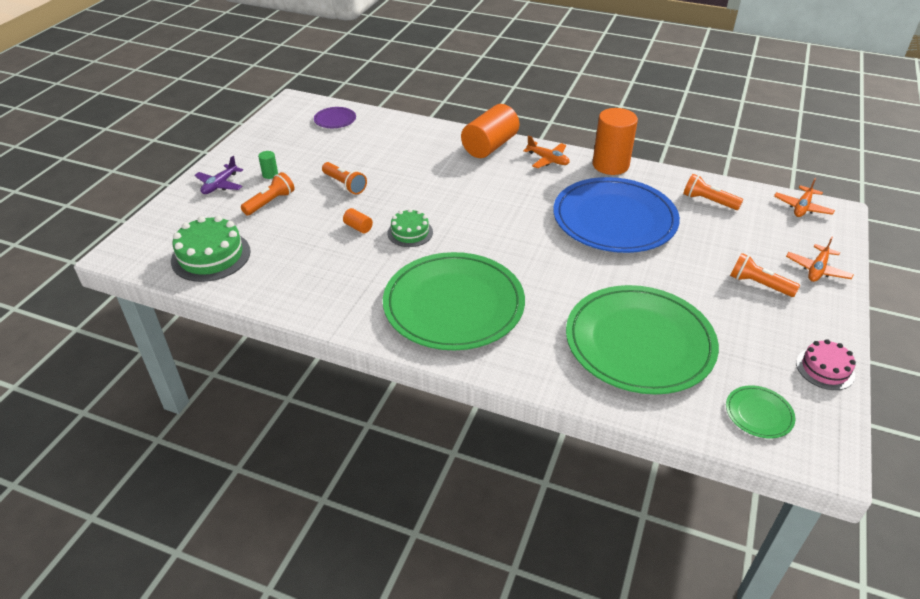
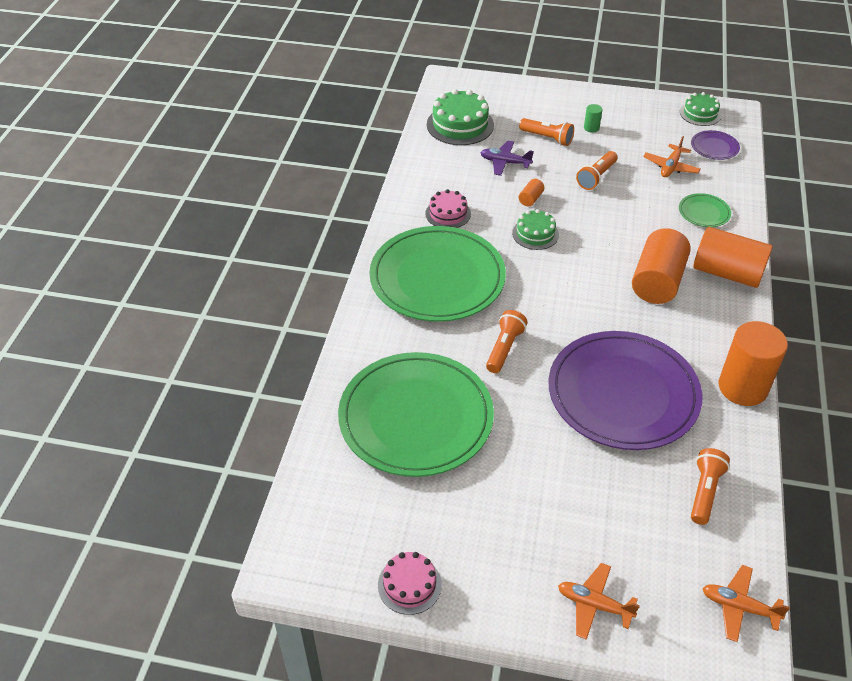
camera: 80 degrees right, 5 degrees up
purple plane [194,156,243,194] -> purple plane moved to [480,141,534,176]
orange plane [523,135,570,169] -> orange plane moved to [643,136,700,177]
blue plate [553,177,680,253] -> purple plate [548,331,703,450]
green plate [726,385,795,439] -> green plate moved to [679,193,731,227]
orange flashlight [730,253,800,297] -> orange flashlight moved to [486,310,528,373]
none -> pink cake [425,189,471,228]
none -> orange cylinder [632,228,691,304]
none -> green cake [680,92,721,126]

